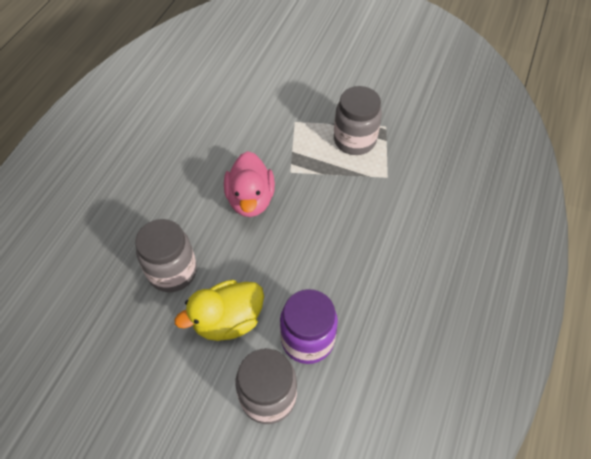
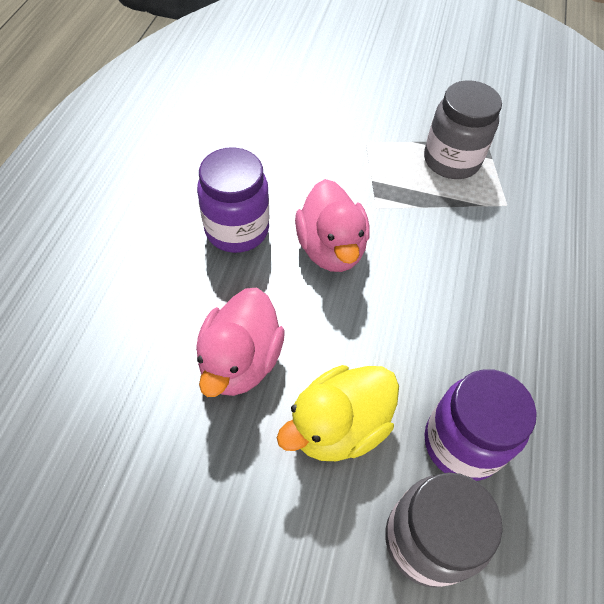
camera: 10 degrees left, 0 degrees up
grey jar [135,219,197,292] -> pink duck [196,288,285,397]
none -> purple jar [197,147,269,253]

